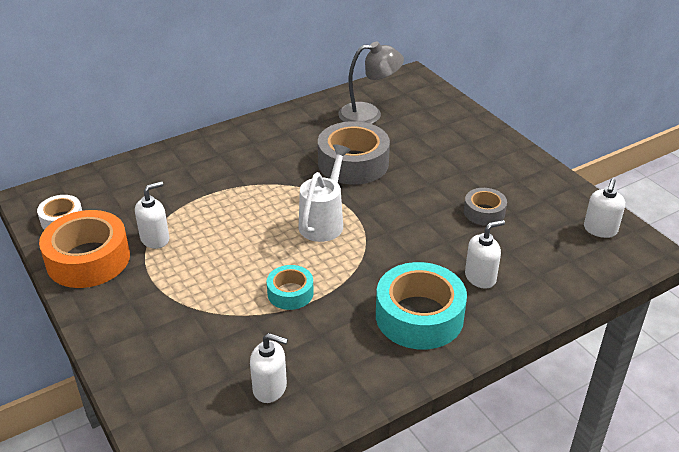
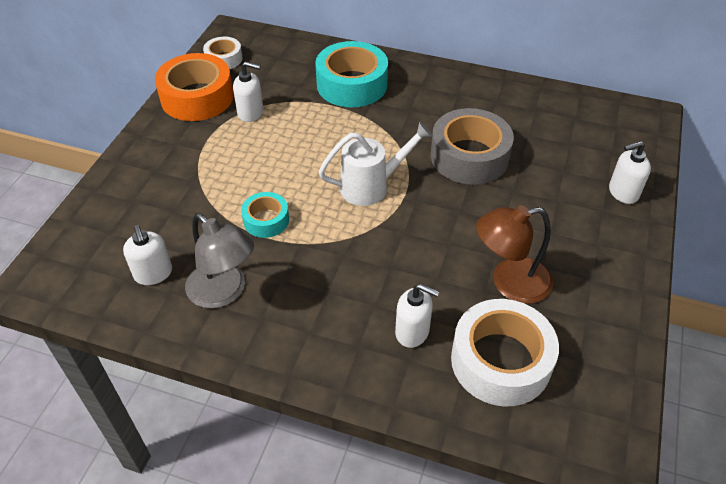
camera: 50 degrees right, 10 degrees up
grey lamp [338,42,404,124] -> grey lamp moved to [185,213,254,309]
turquoise tape [376,262,467,350] -> turquoise tape moved to [315,41,388,107]
grey tape [464,188,507,226] -> brown lamp [476,205,553,304]
white soap dispenser [584,178,625,238] -> white soap dispenser moved to [609,141,651,204]
none -> white tape [451,299,559,406]

